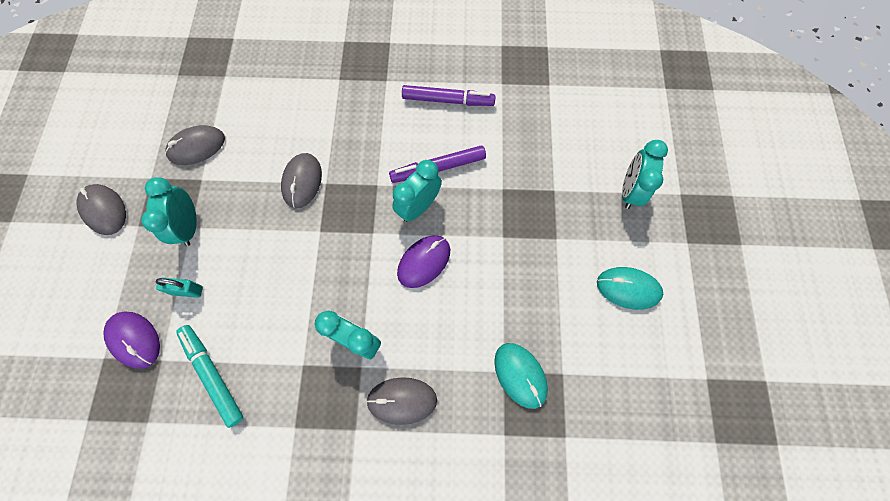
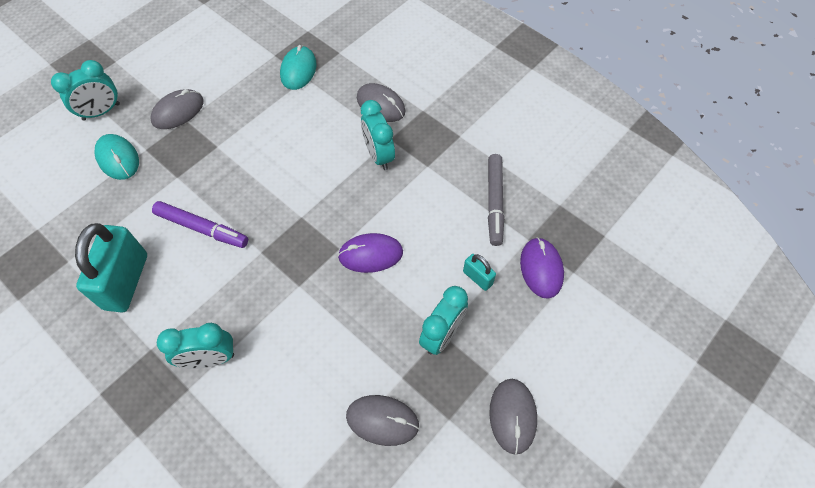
camera: 140 degrees left, 10 degrees down
turquoise marker [176,325,243,428] -> grey marker [488,154,504,246]
grey mouse [281,153,322,208] -> grey mouse moved to [151,89,204,129]
turquoise clock [392,160,442,222] -> turquoise clock moved to [157,323,234,369]
purple mouse [397,235,450,288] -> purple mouse moved to [338,233,403,273]
purple marker [402,85,496,106] -> turquoise padlock [75,223,147,313]
turquoise mouse [597,267,663,310] -> turquoise mouse moved to [94,134,139,180]

